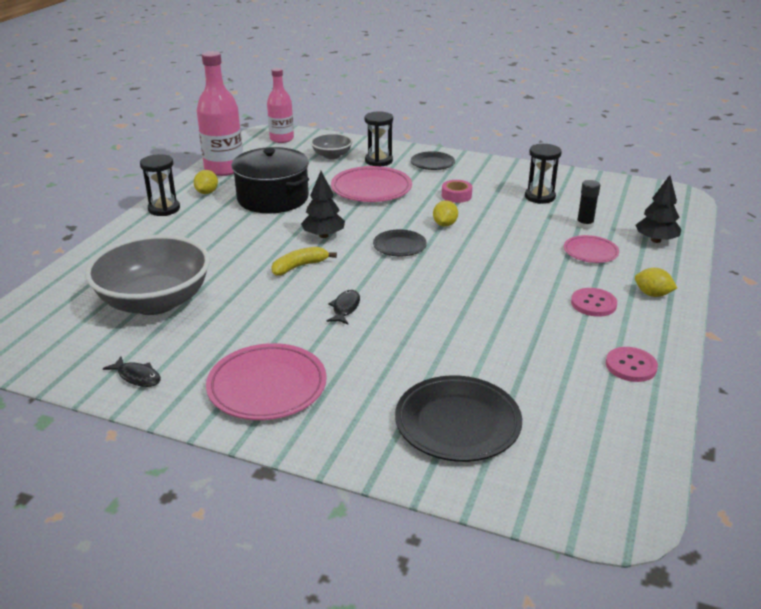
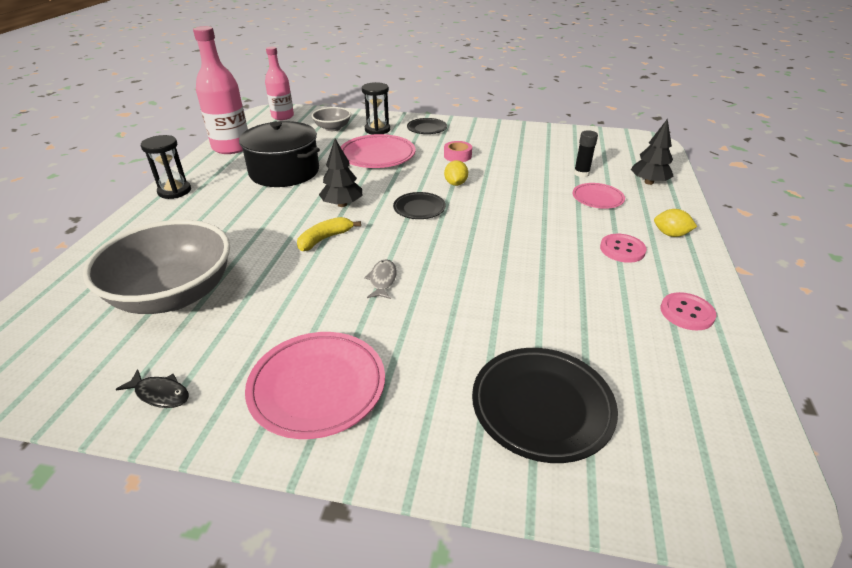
camera: 10 degrees left, 5 degrees up
yellow lemon [194,170,218,194] -> none
black fish [327,290,360,324] -> grey fish [364,259,397,299]
black hourglass [525,144,562,204] -> none

